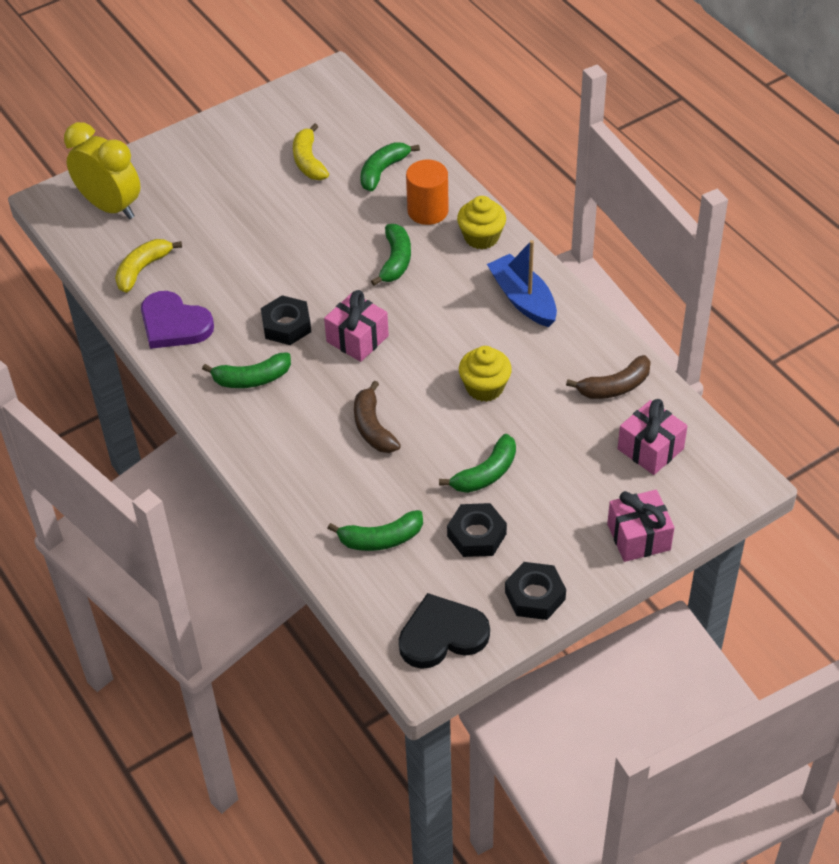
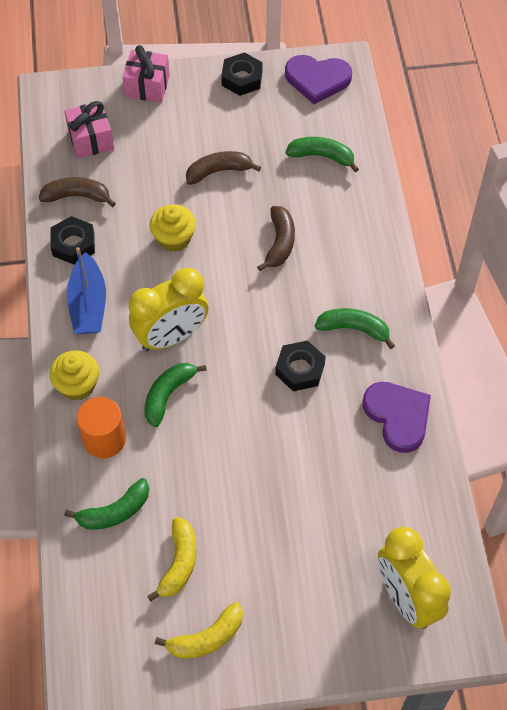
camera: 155 degrees left, 10 degrees up
yellow banana [115,239,182,293] -> yellow banana moved to [155,602,243,659]
pink gift [324,290,389,362] -> none
black heart [399,593,490,669] -> purple heart [285,55,352,104]
green banana [439,434,516,493] -> brown banana [186,151,261,185]
black nut [447,503,507,557] -> black nut moved to [50,216,95,265]
none -> yellow clock [129,268,208,351]

